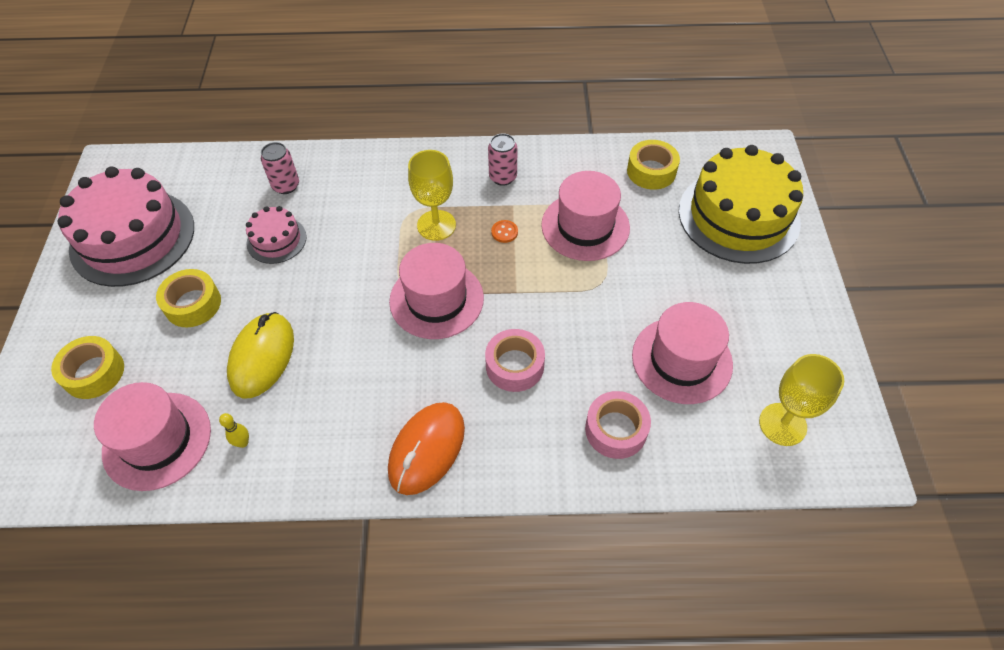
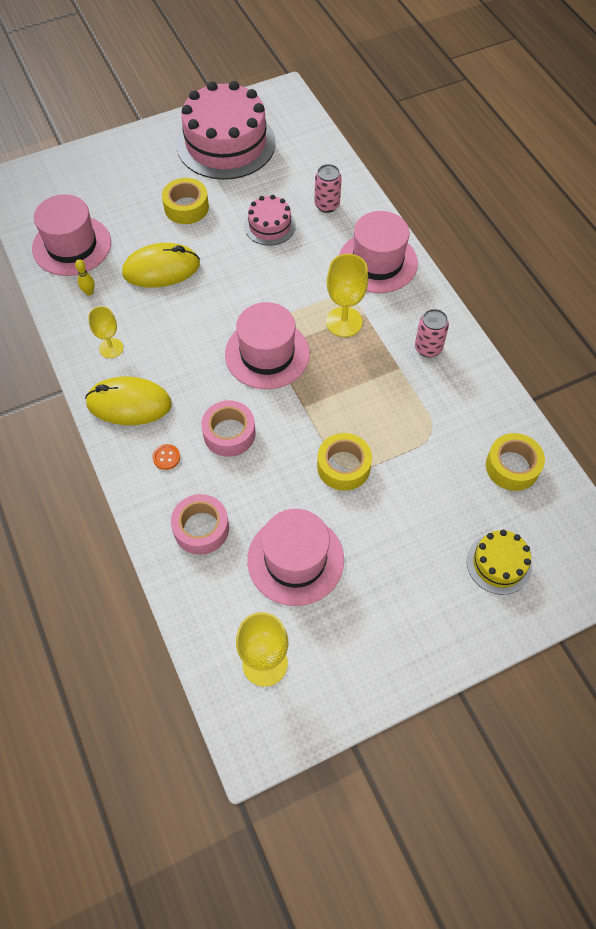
camera: 65 degrees right, 5 degrees up
yellow tape [51,336,124,399] -> yellow tape moved to [317,433,372,491]
orange mouse [388,402,465,495] -> yellow mouse [85,377,172,425]
orange button [491,220,518,243] -> orange button moved to [153,444,180,470]
pink hat [541,171,630,261] -> pink hat moved to [339,211,418,293]
yellow cake [679,145,803,264] -> yellow cake [467,530,532,595], size x0.49
none -> yellow goblet [88,306,123,358]

